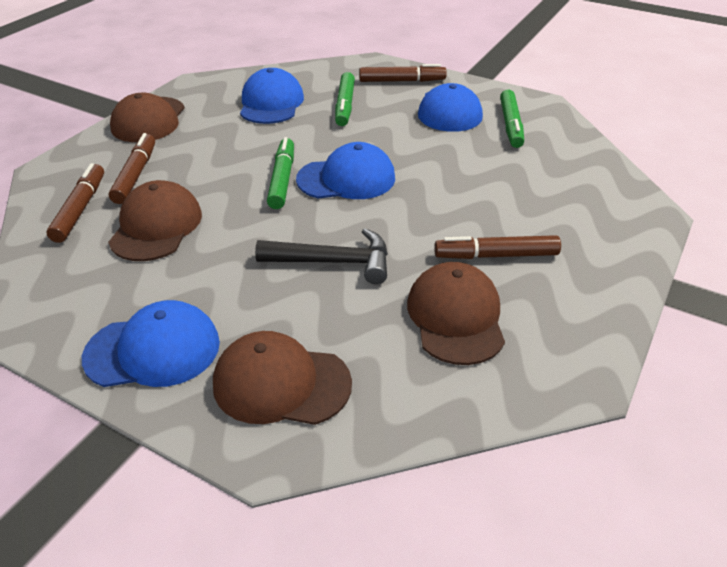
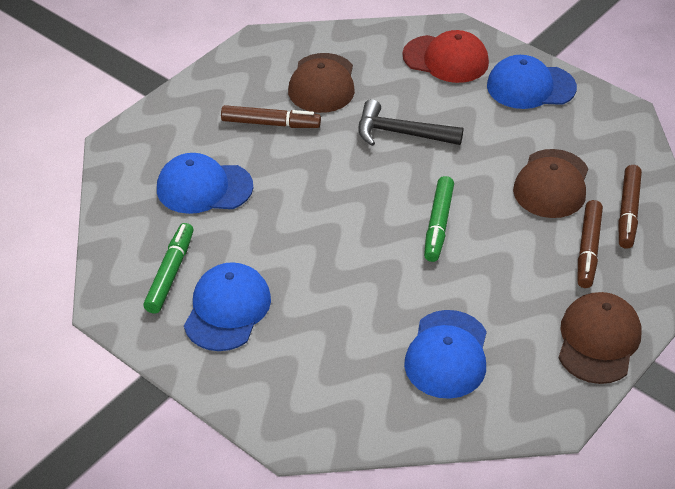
camera: 170 degrees left, 5 degrees up
brown cap [213,331,352,425] -> red cap [402,30,489,83]
blue cap [296,142,395,199] -> blue cap moved to [157,153,253,214]
green marker [335,72,355,126] -> none
brown marker [359,64,447,82] -> none

